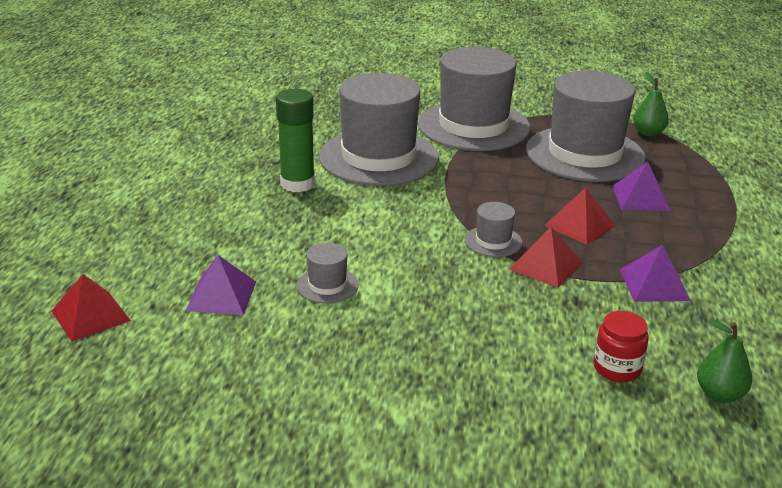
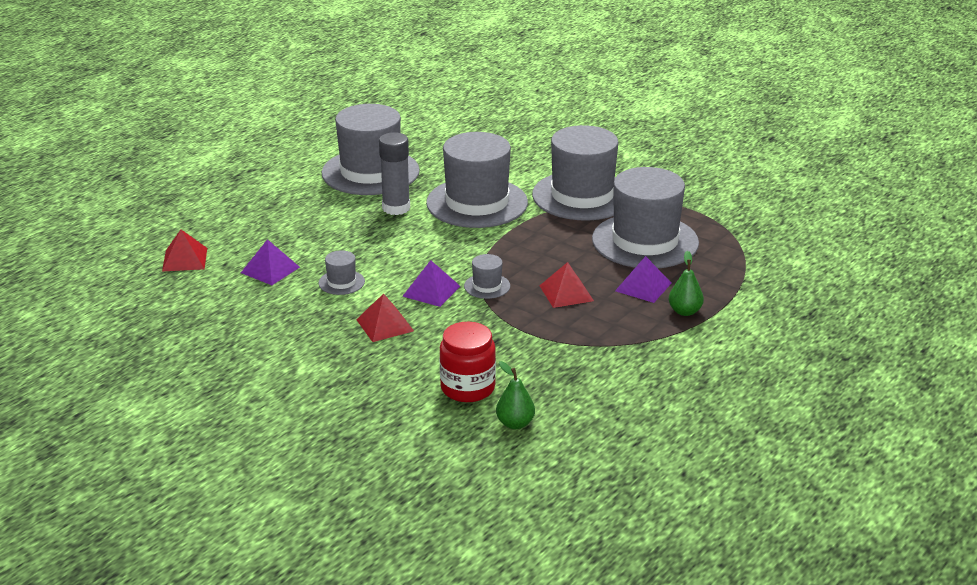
camera: 30 degrees right, 0 degrees up
green glue stick [276,89,315,192] -> grey glue stick [379,132,410,215]
red pyramid [509,227,583,288] -> red pyramid moved to [356,293,414,342]
red jar [594,311,649,382] -> red jar [440,322,496,402], size x1.52
purple pyramid [620,245,691,302] -> purple pyramid moved to [402,260,460,307]
green pear [633,72,669,136] -> green pear moved to [669,251,704,316]
none -> grey hat [322,104,420,195]

